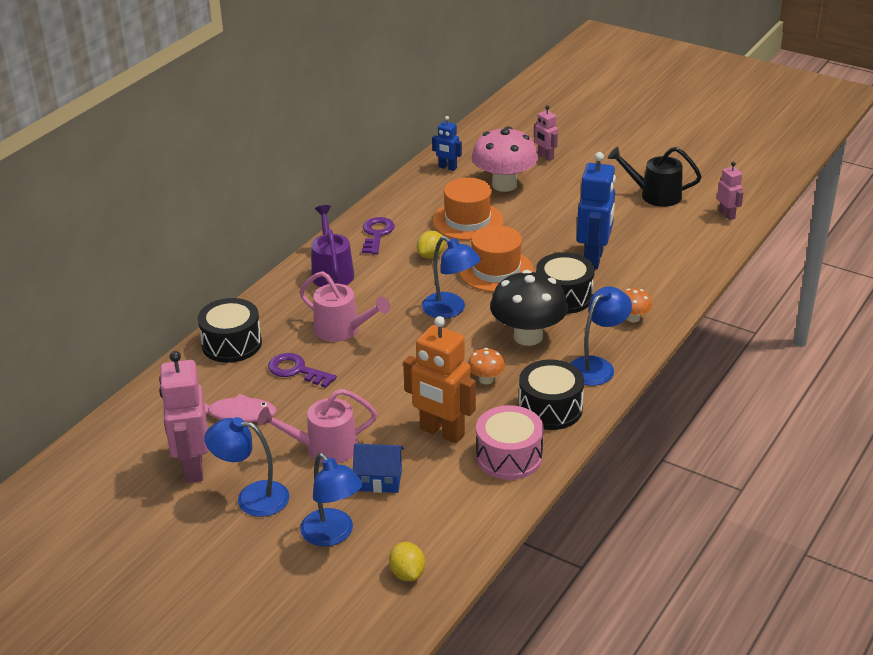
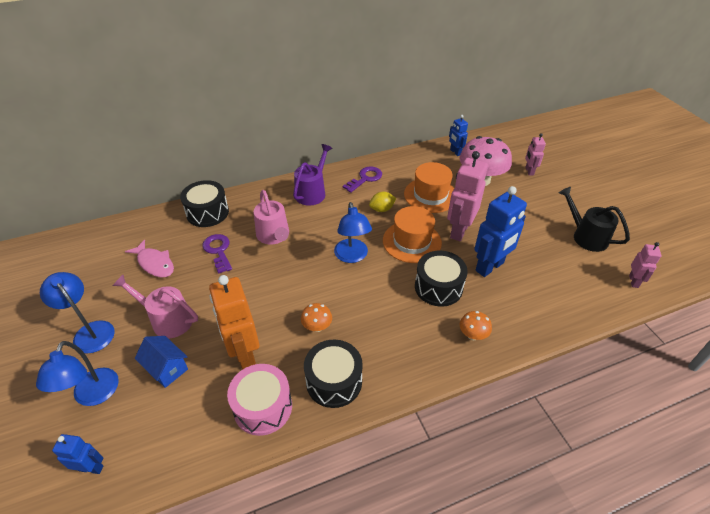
camera: 35 degrees right, 10 degrees up
pink robot [159,351,208,483] -> pink robot moved to [447,151,488,241]
yellow lemon [389,542,425,581] -> blue robot [52,434,103,474]
black mushroom [490,270,568,346] -> none
blue lamp [570,286,632,386] -> none

